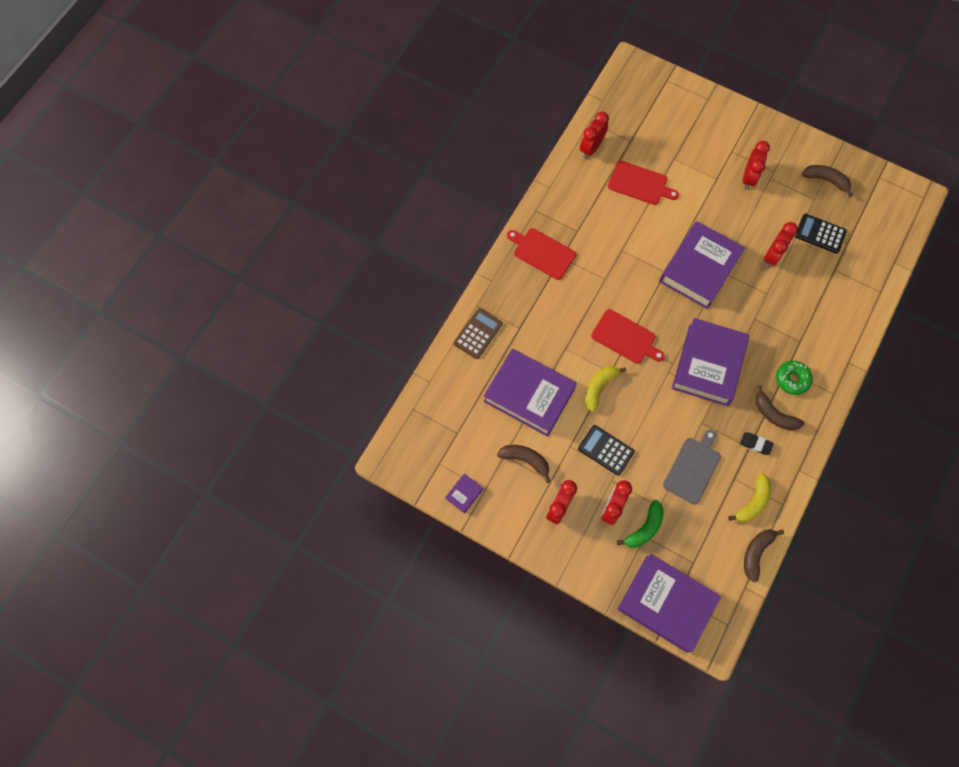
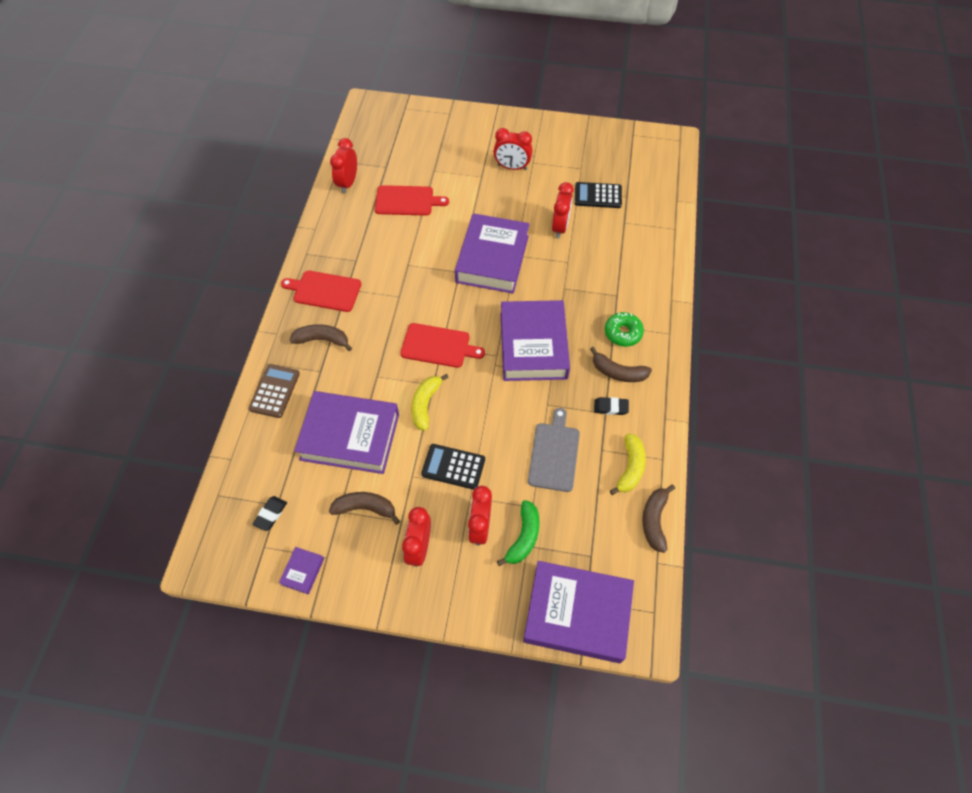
camera: 20 degrees left, 10 degrees down
red clock [743,141,770,189] -> red clock turned 105 degrees clockwise [493,128,533,170]
brown banana [802,165,853,197] -> brown banana moved to [290,324,352,351]
none -> black eraser [253,496,287,531]

